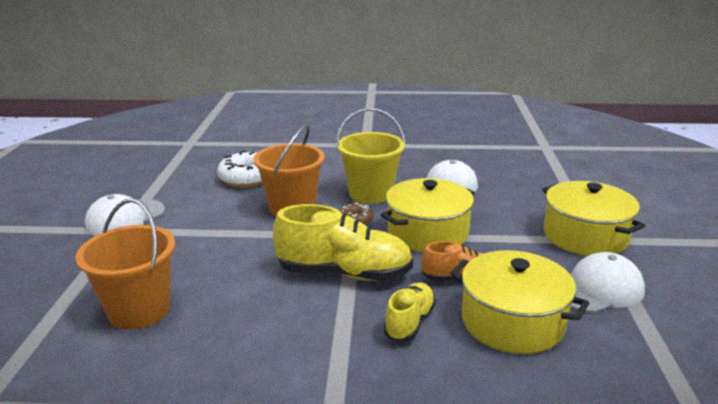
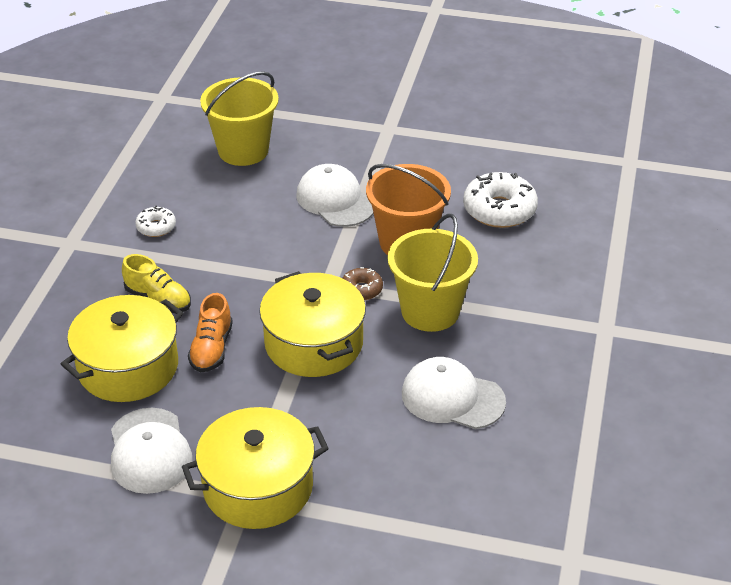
camera: 100 degrees right, 15 degrees up
orange bucket [76,198,175,330] -> yellow bucket [200,71,279,166]
white cap [84,194,165,236] -> white cap moved to [296,164,374,227]
yellow shoe [273,204,413,281] -> none
none -> white donut [135,206,176,237]

